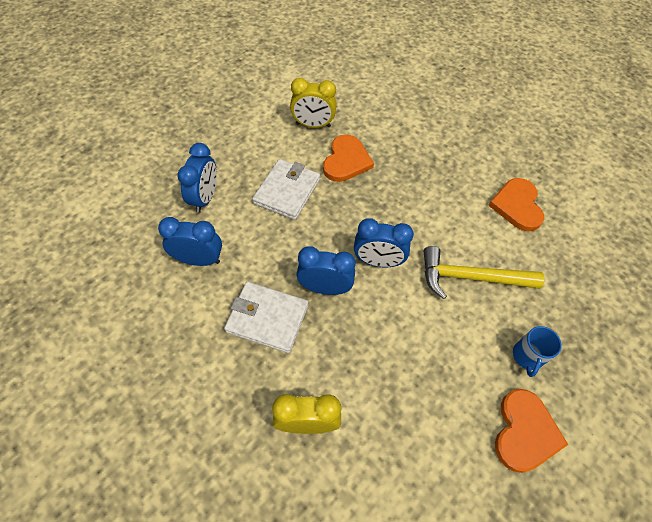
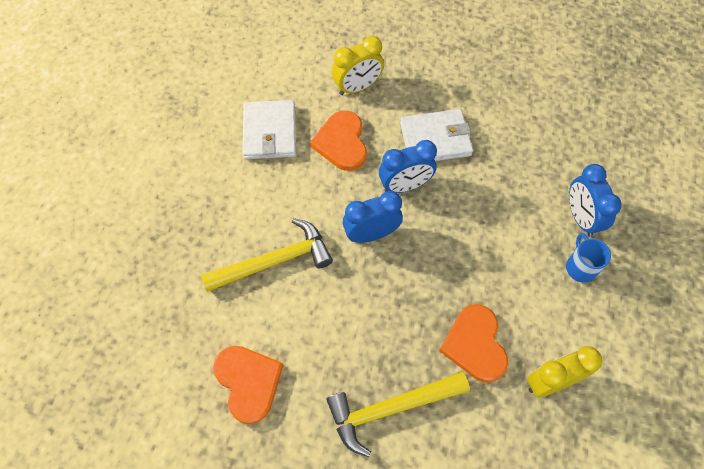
camera: 155 degrees right, 5 degrees up
blue clock [158,217,222,266] -> none
white wallet [252,159,320,220] -> white wallet moved to [243,100,296,159]
orange heart [495,389,568,473] -> orange heart moved to [310,111,367,171]
blue mug [513,326,562,377] -> blue mug moved to [566,233,611,283]
none -> yellow hammer [326,372,470,457]

